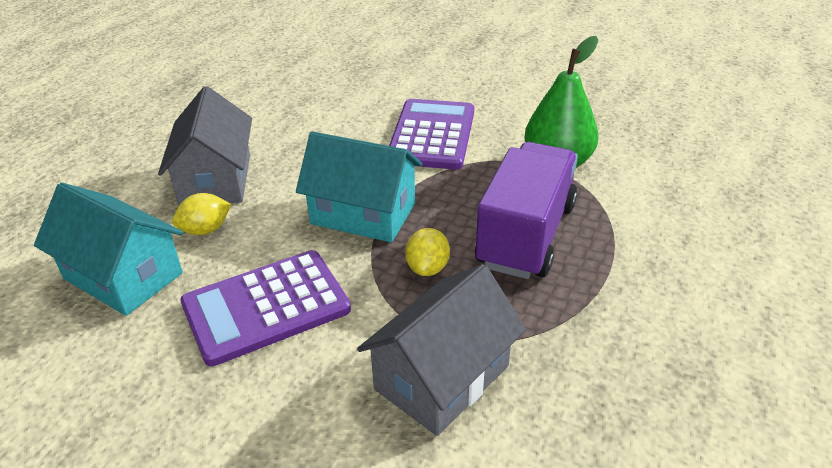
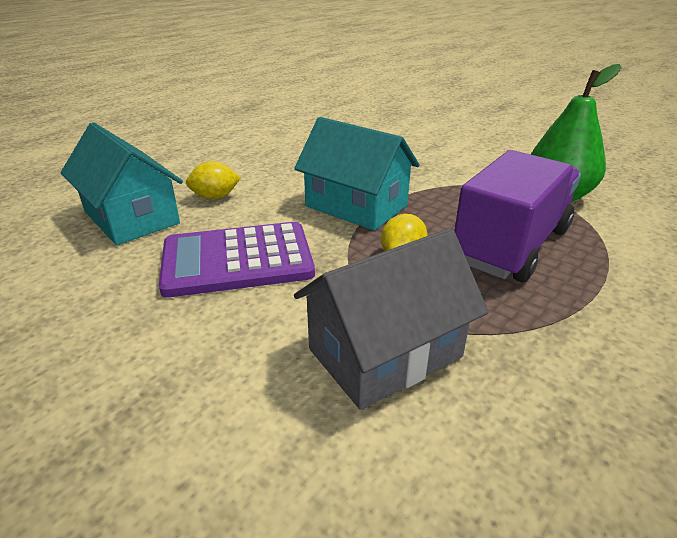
camera: 15 degrees right, 5 degrees down
grey house [158,86,252,205] -> none
purple calculator [389,99,474,170] -> none

